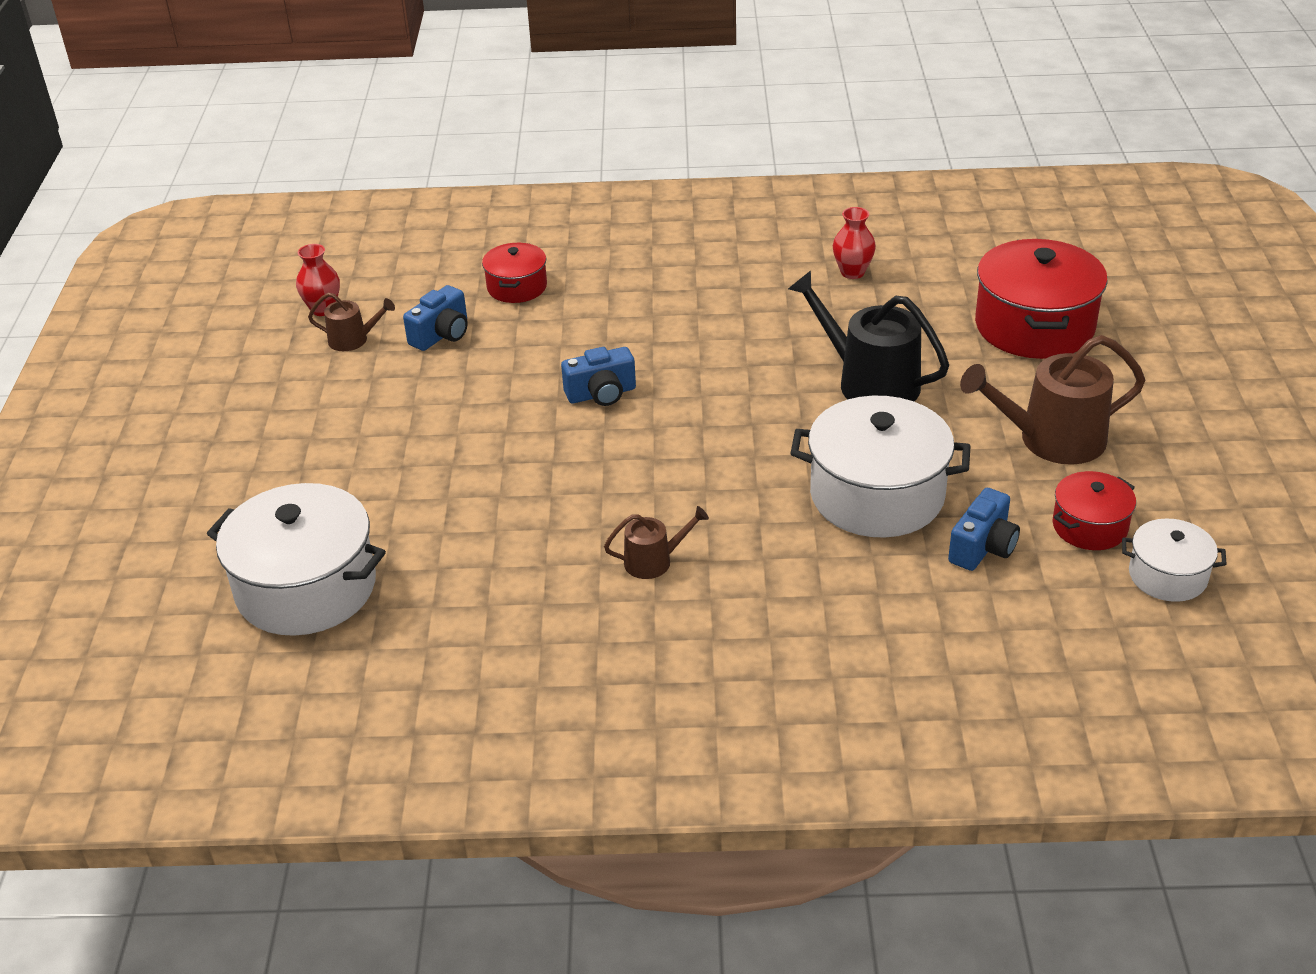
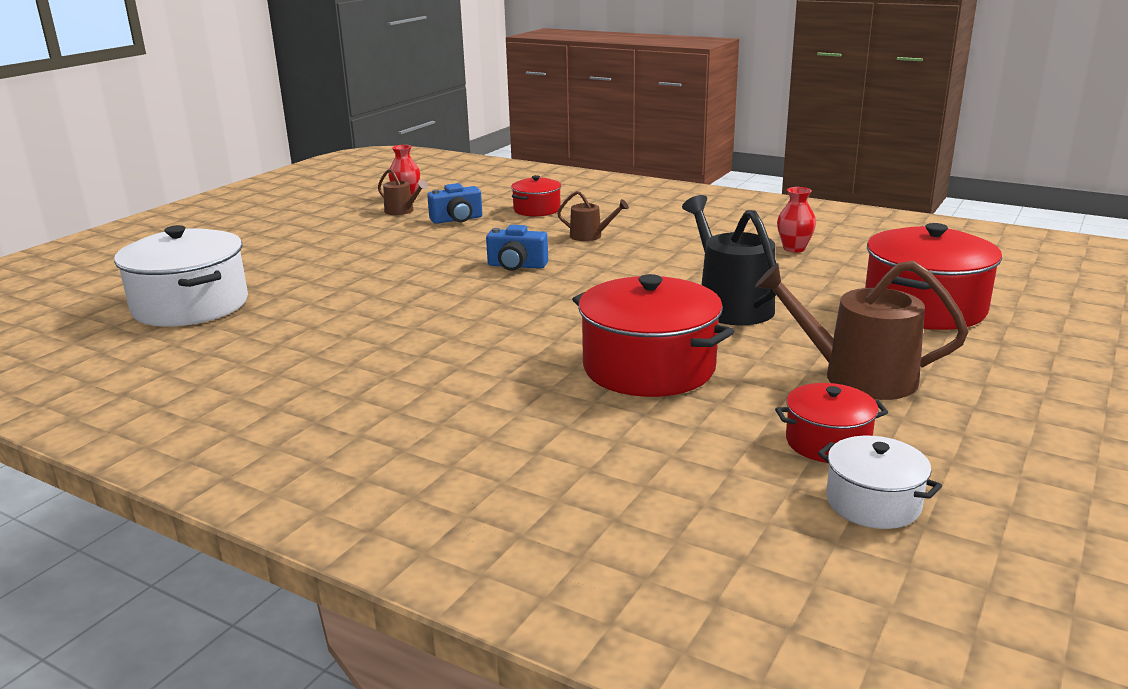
camera: 30 degrees right, 15 degrees down
brown watering can [604,506,709,579] -> brown watering can moved to [557,191,629,241]
white pot [790,396,971,538] -> red pot [572,274,734,397]
blue camera [948,488,1020,571] -> none

